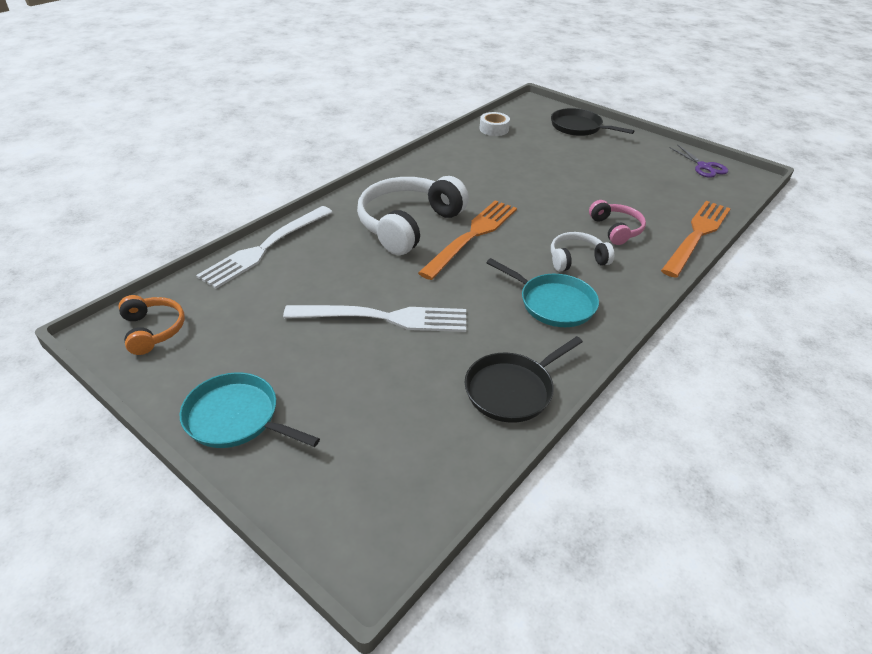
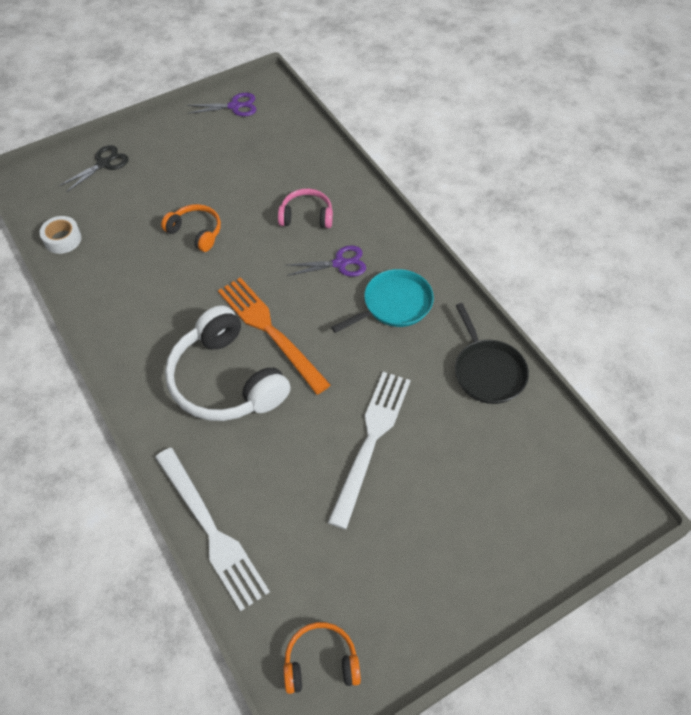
camera: 70 degrees left, 15 degrees up
turquoise pan [180,372,320,448] -> none
black pan [551,108,634,136] -> black scissors [59,145,129,193]
white headphones [551,232,614,271] -> purple scissors [287,245,366,277]
orange fork [661,201,731,278] -> none
none -> orange headphones [161,204,221,252]

